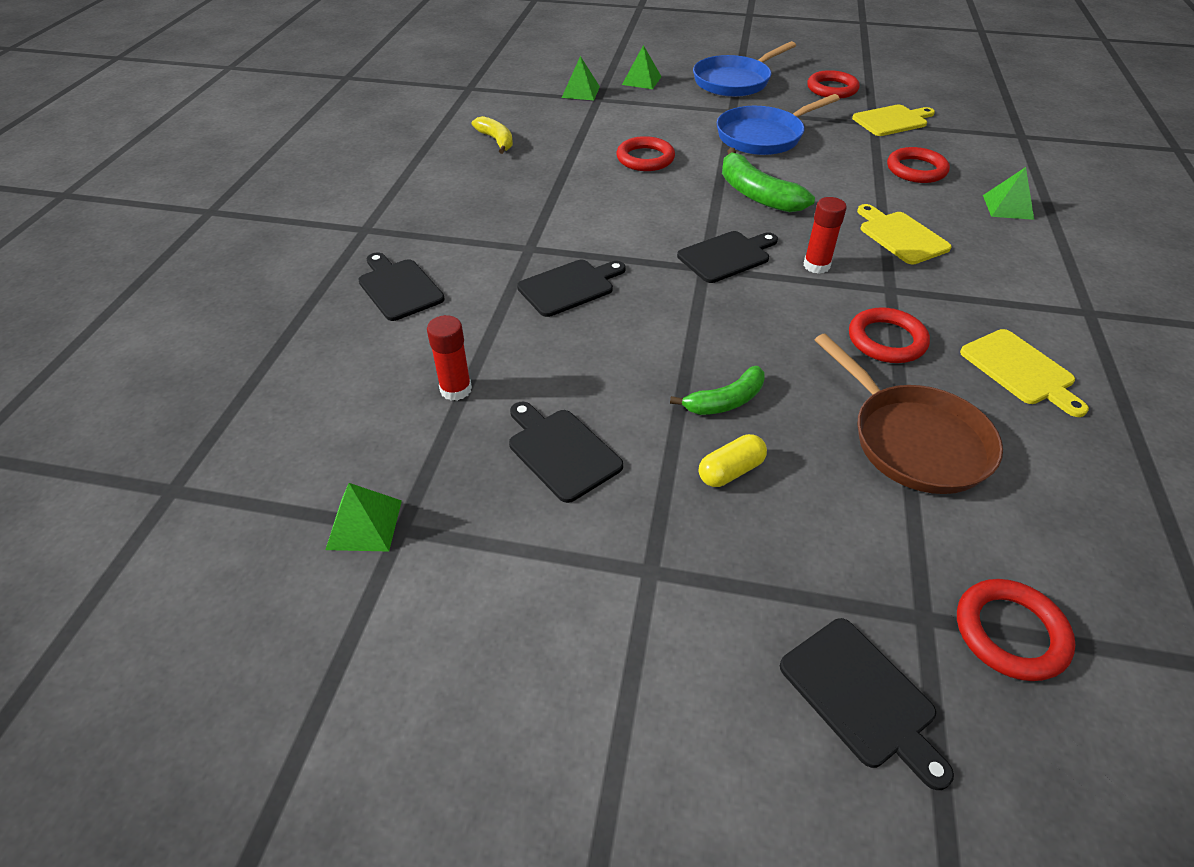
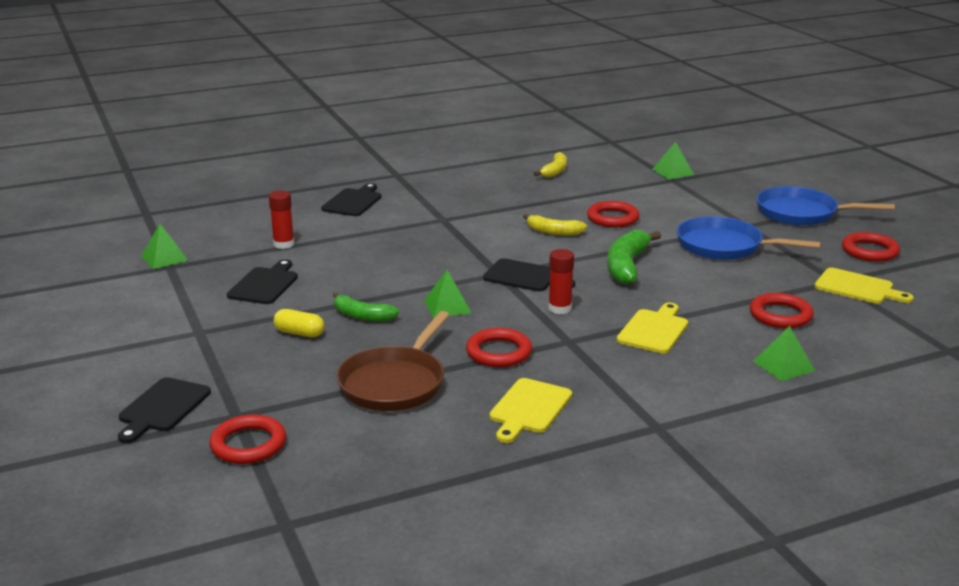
camera: 55 degrees right, 20 degrees down
black cutting board [517,260,626,317] -> none
green pyramid [622,45,662,89] -> green pyramid moved to [424,270,471,318]
none -> yellow banana [523,214,587,236]

